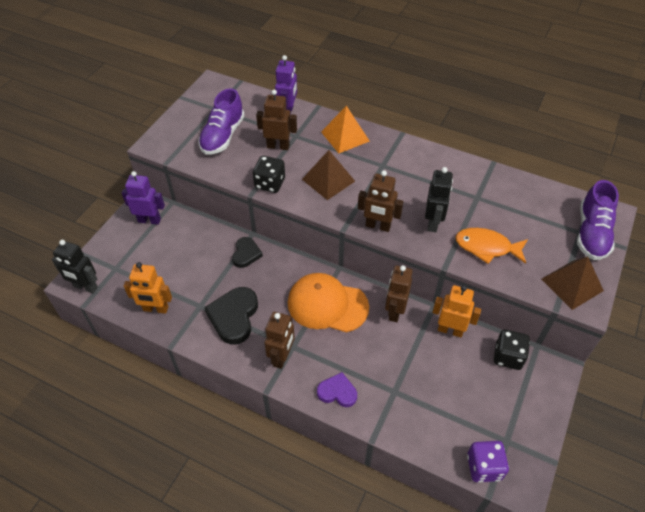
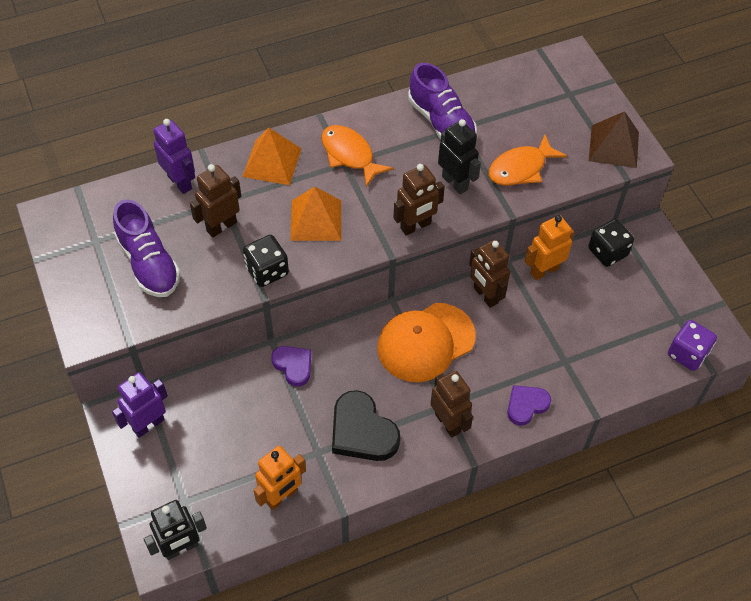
camera: 50 degrees left, 5 degrees up
black heart [232,237,263,268] -> purple heart [271,346,311,387]
brown pyramid [302,150,355,200] -> orange pyramid [291,186,341,241]
purple shoe [577,180,619,260] -> purple shoe moved to [408,63,477,140]
none -> orange fish [321,125,393,187]

